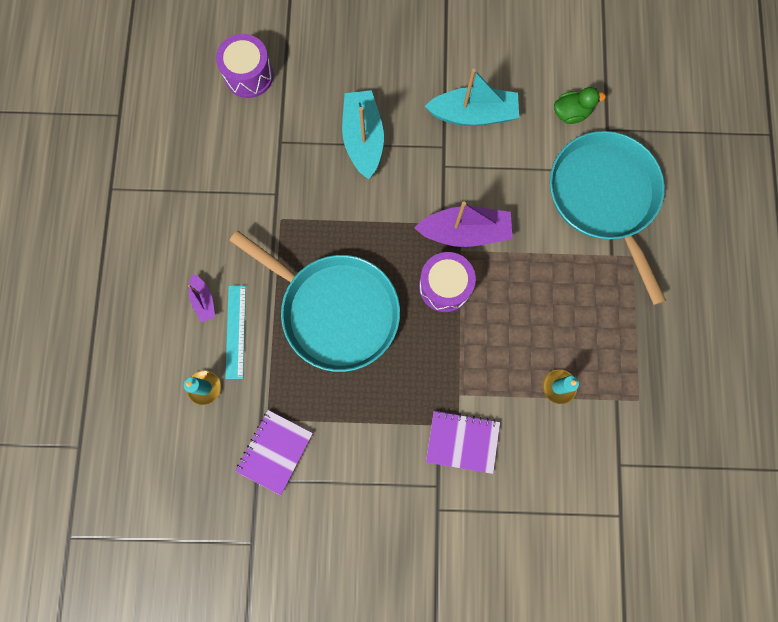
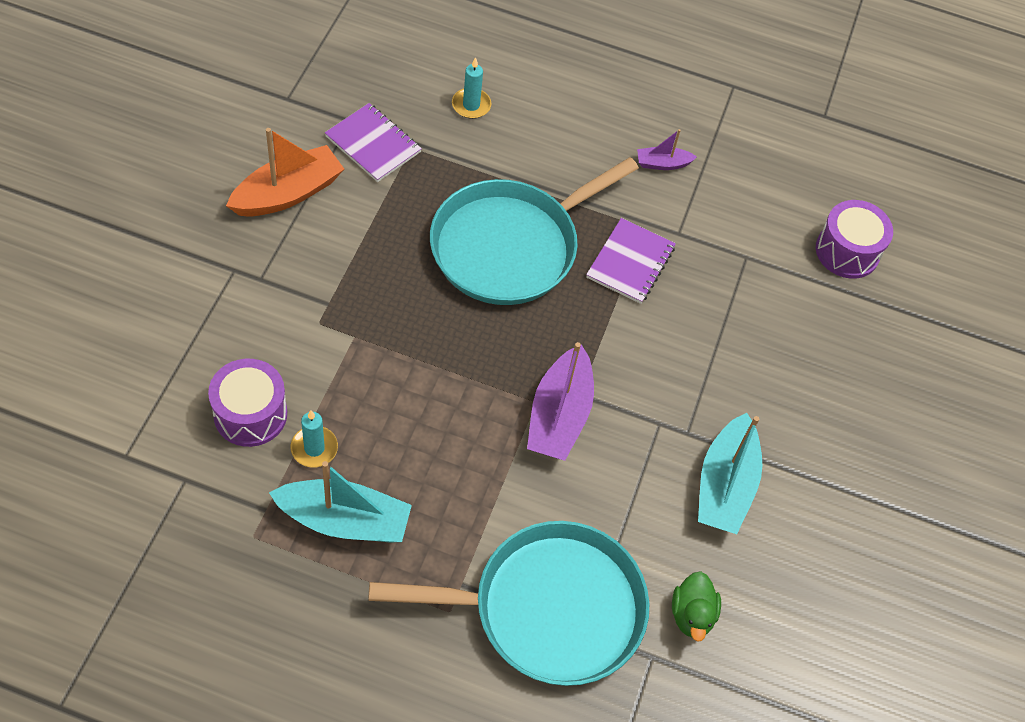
camera: 100 degrees right, 20 degrees down
purple boat [188,274,215,322] -> purple boat moved to [637,129,697,170]
turquoise ruler [225,285,246,379] -> none
turquoise boat [342,90,384,179] -> turquoise boat moved to [269,461,412,543]
purple drum [419,252,476,312] -> purple drum moved to [208,359,287,447]
purple notebook [426,410,500,474] -> purple notebook moved to [586,218,676,304]
none -> orange boat [226,128,344,217]

